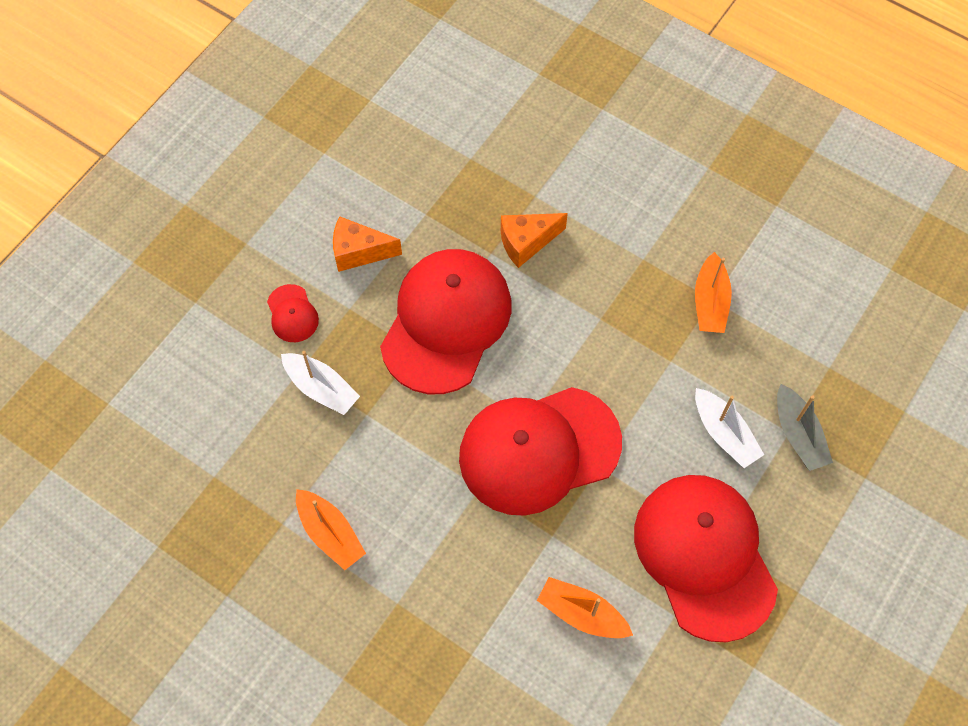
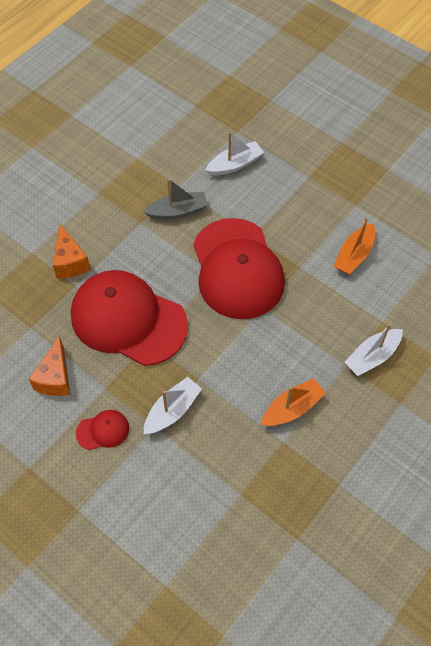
camera: 85 degrees left, 5 degrees down
red cap [634,475,778,642] -> none
orange boat [695,252,732,333] -> none
grey boat [777,384,833,471] -> grey boat moved to [143,178,208,219]
none -> white boat [344,324,403,376]

